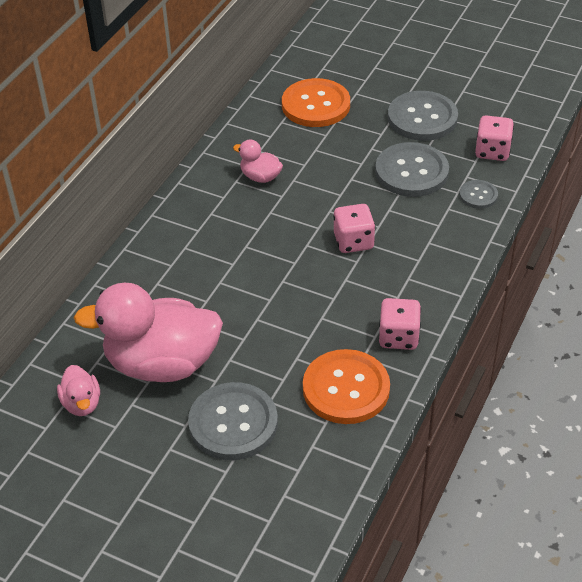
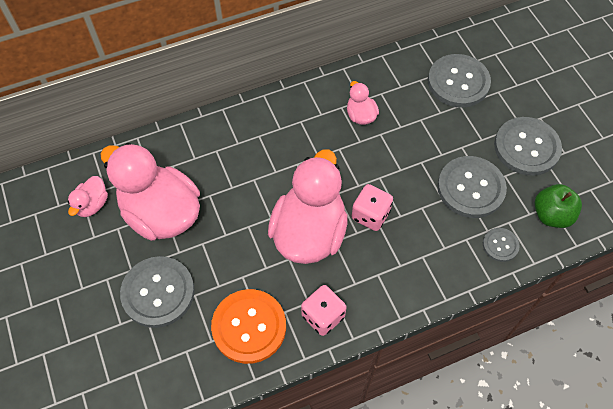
camera: 40 degrees right, 15 degrees up
orange button [282,78,350,127] -> grey button [428,54,491,108]
pink dice [475,115,514,161] -> green apple [535,184,582,228]
none -> pink duck [268,149,348,264]

